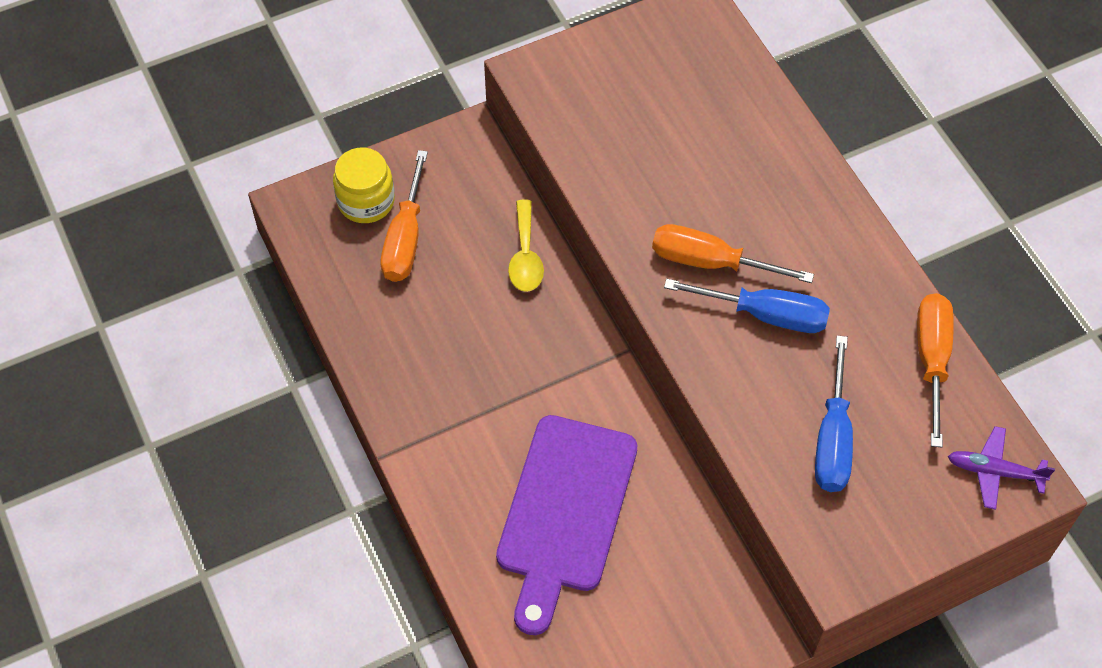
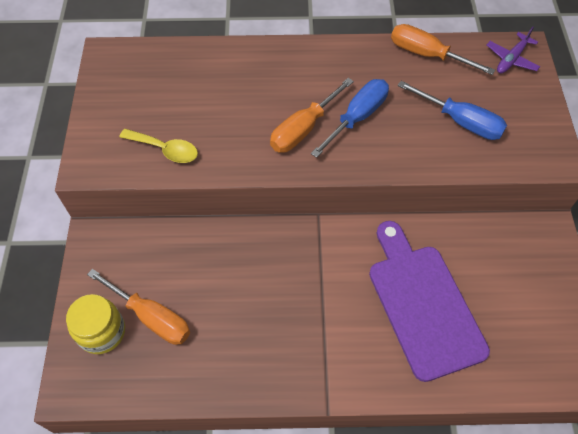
camera: 65 degrees left, 0 degrees up
purple cutting board [496,415,637,635] -> purple cutting board turned 150 degrees counterclockwise [369,221,490,382]
yellow spoon [508,199,544,292] -> yellow spoon moved to [119,129,198,163]

